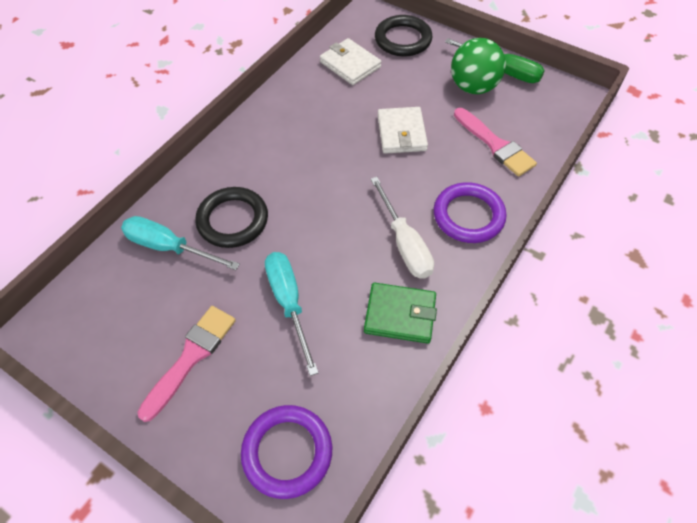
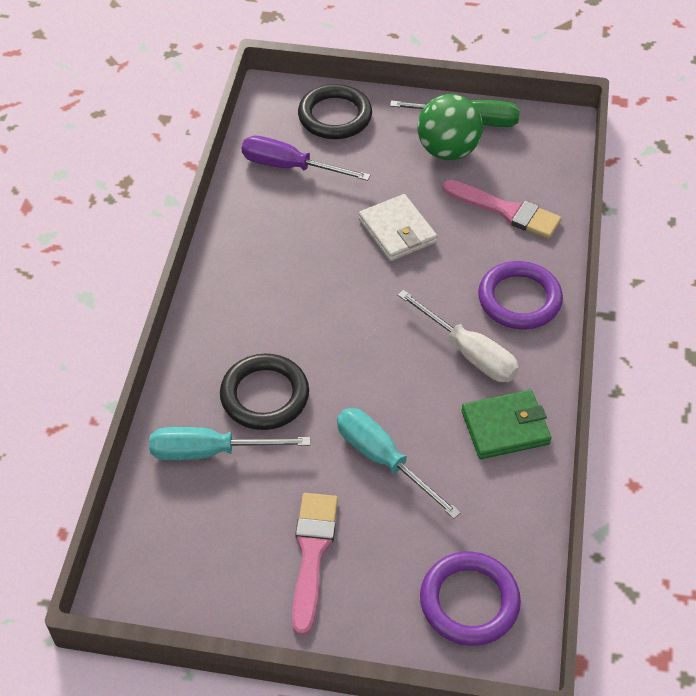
camera: 25 degrees left, 5 degrees down
white wallet [320,38,381,85] -> purple screwdriver [242,136,370,181]

